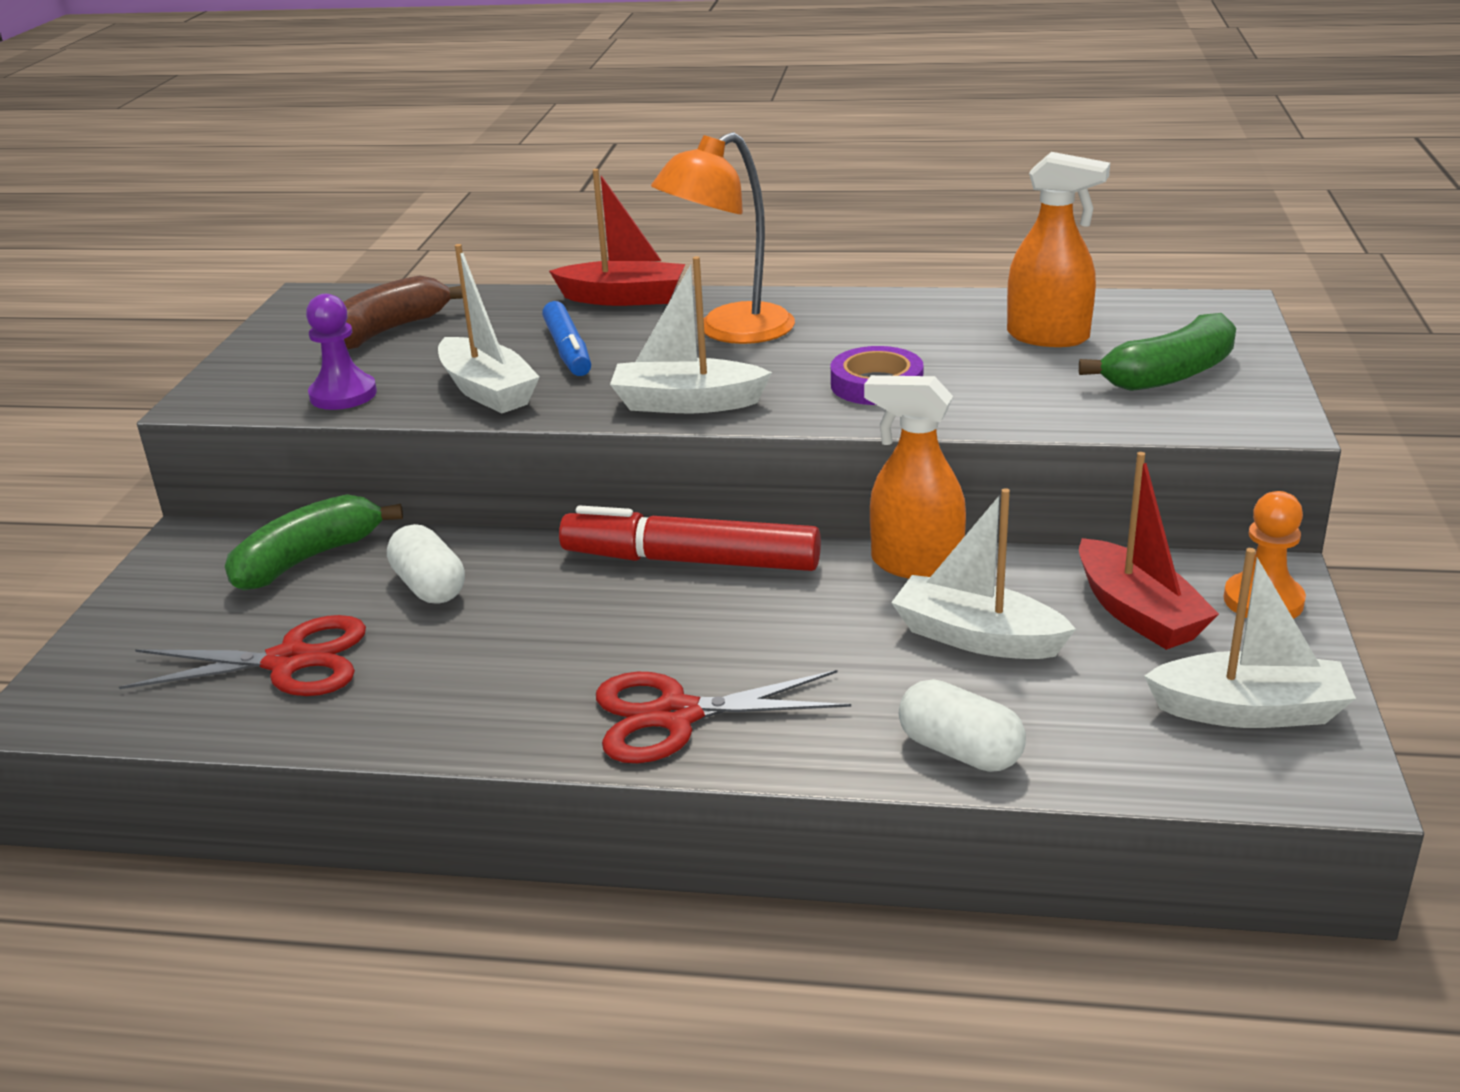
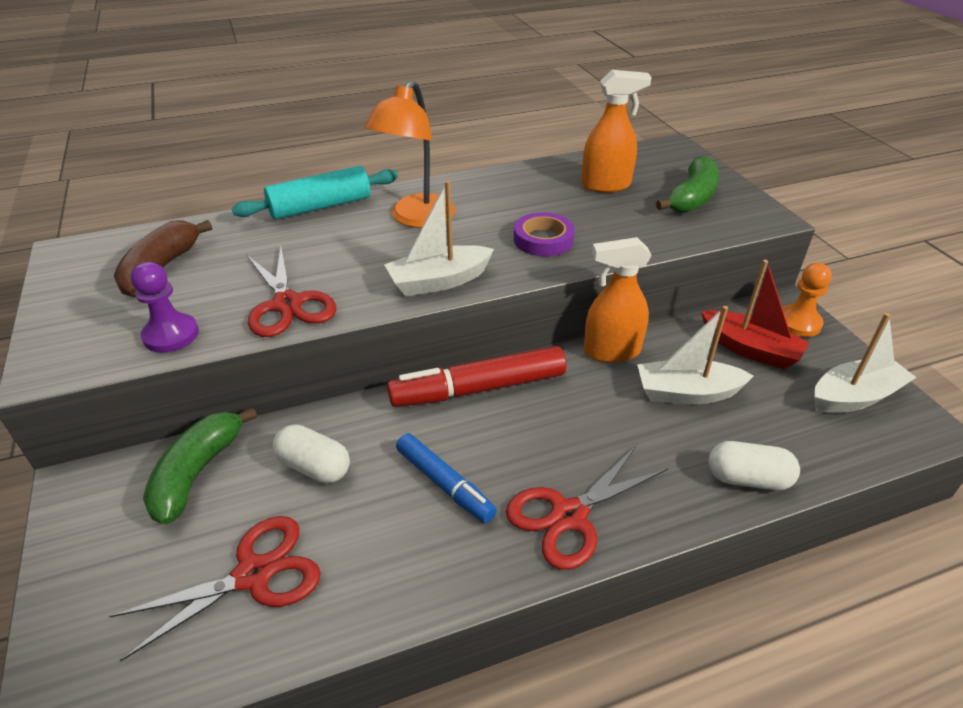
camera: 30 degrees left, 10 degrees up
white boat [438,244,540,413] -> red scissors [247,247,336,337]
blue marker [542,301,591,376] -> blue marker moved to [396,433,497,523]
red boat [549,169,685,306] -> turquoise rolling pin [232,166,398,220]

